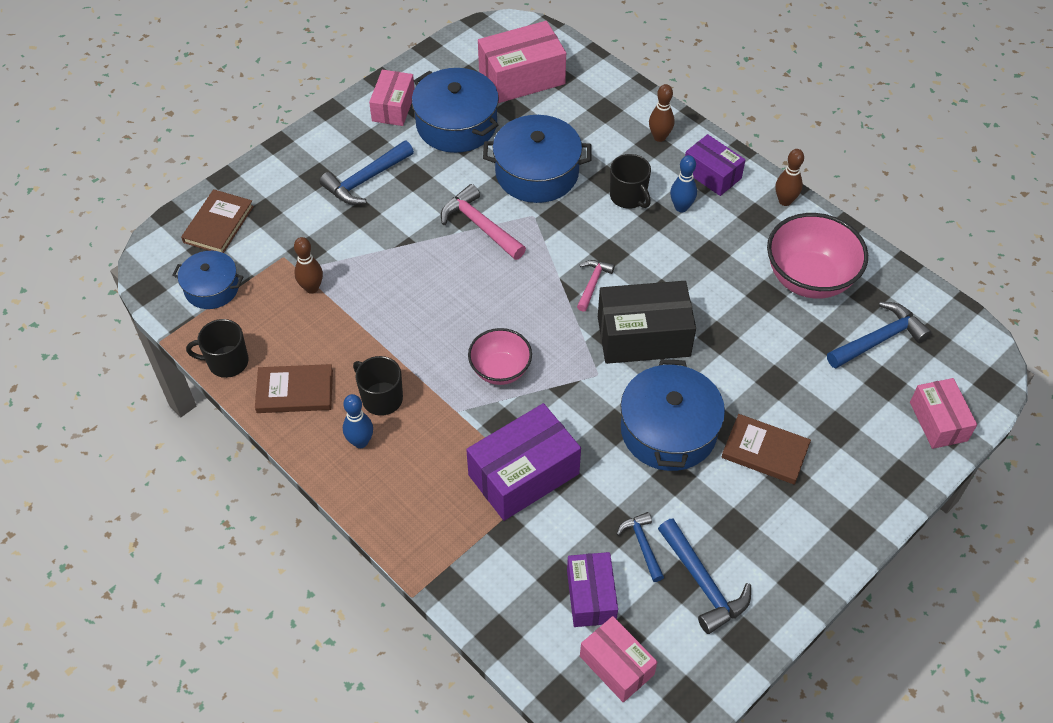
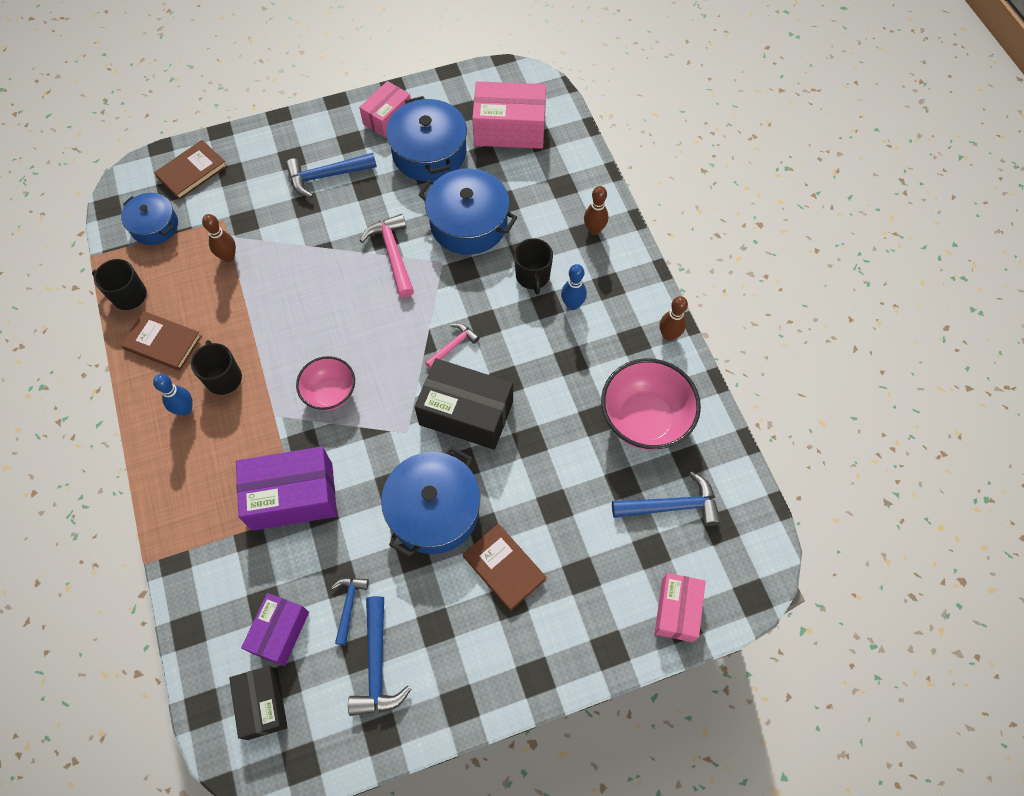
camera: 25 degrees right, 10 degrees up
pink box [580,616,657,702] -> black box [229,666,288,740]
purple box [685,134,746,196] -> none

